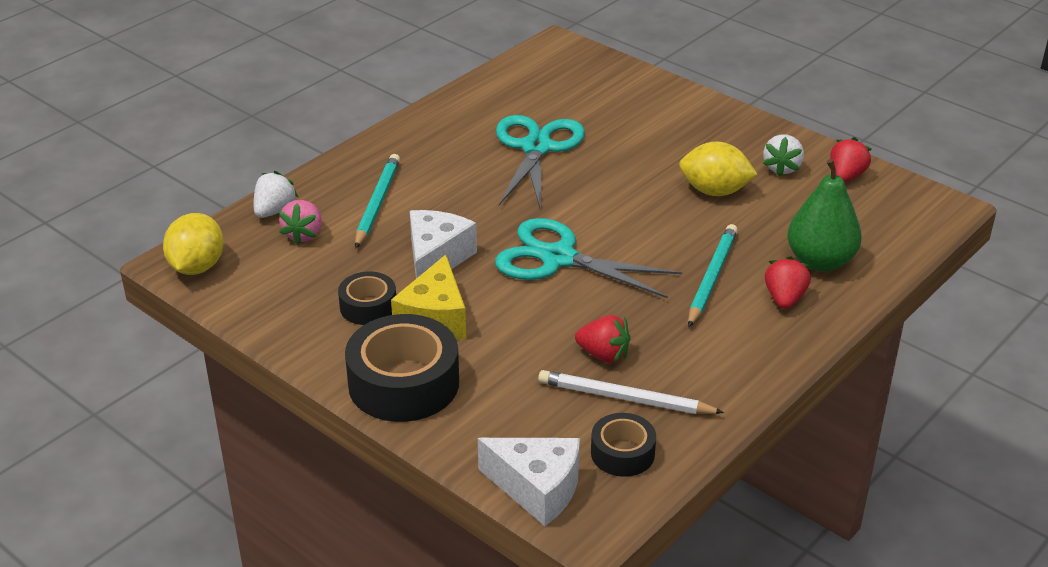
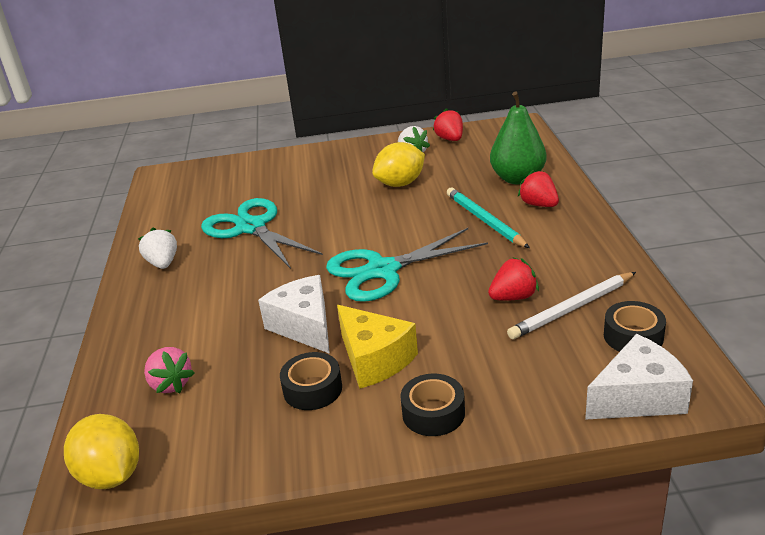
camera: 45 degrees left, 5 degrees down
white strawberry [254,171,299,218] -> white strawberry moved to [138,228,177,269]
black tape [345,314,459,422] -> black tape [400,374,465,436], size x0.55
turquoise pencil [355,154,400,249] -> none

